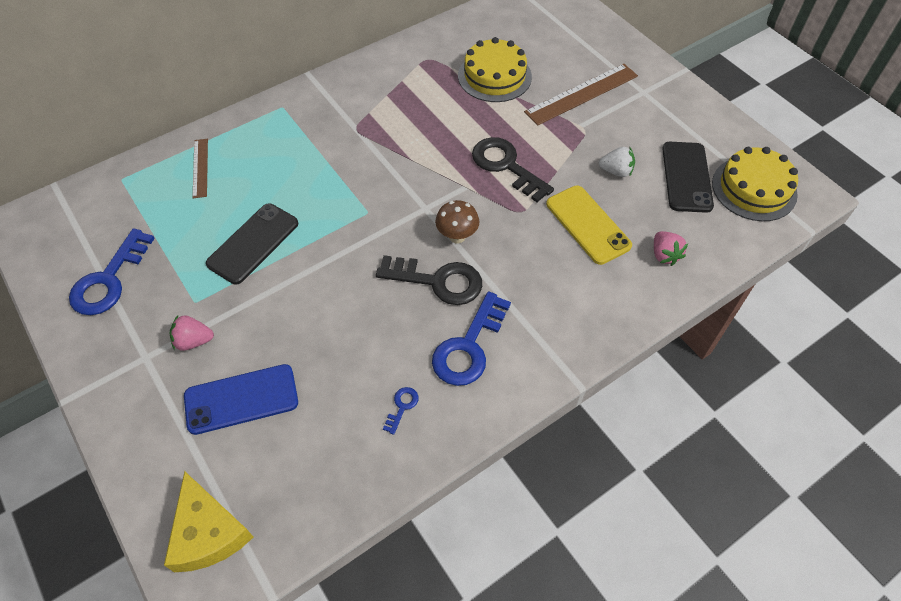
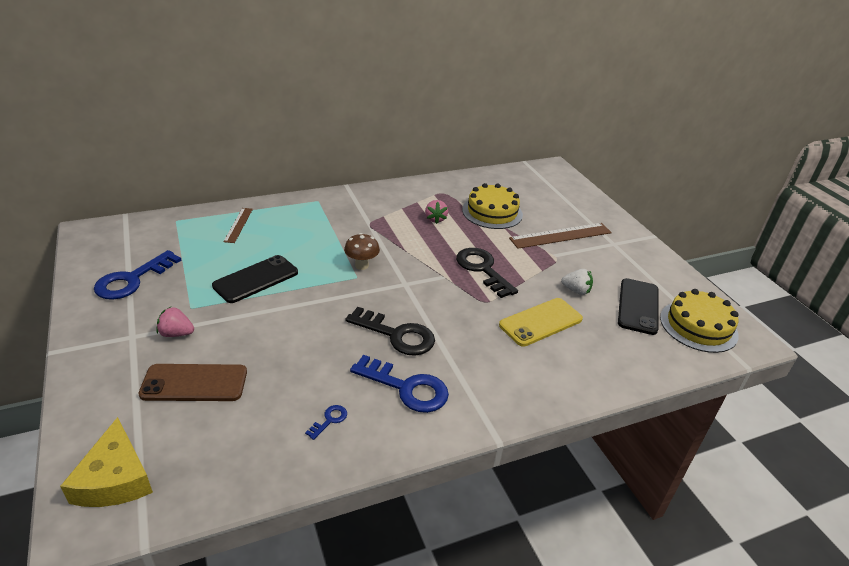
camera: 10 degrees right, 20 degrees down
blue phone [184,364,298,435] -> brown phone [139,364,247,401]
blue key [432,292,511,386] -> blue key turned 105 degrees counterclockwise [350,355,449,413]
brown mushroom [435,200,479,243] -> brown mushroom moved to [344,233,380,270]
yellow phone [546,186,632,265] -> yellow phone turned 75 degrees clockwise [499,298,583,347]
pink strawberry [654,231,688,266] -> pink strawberry moved to [425,200,448,224]

